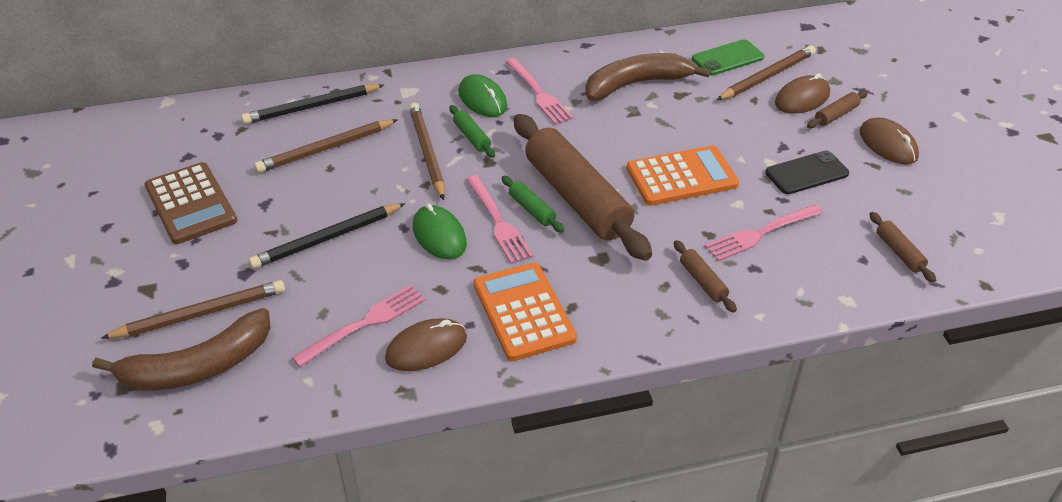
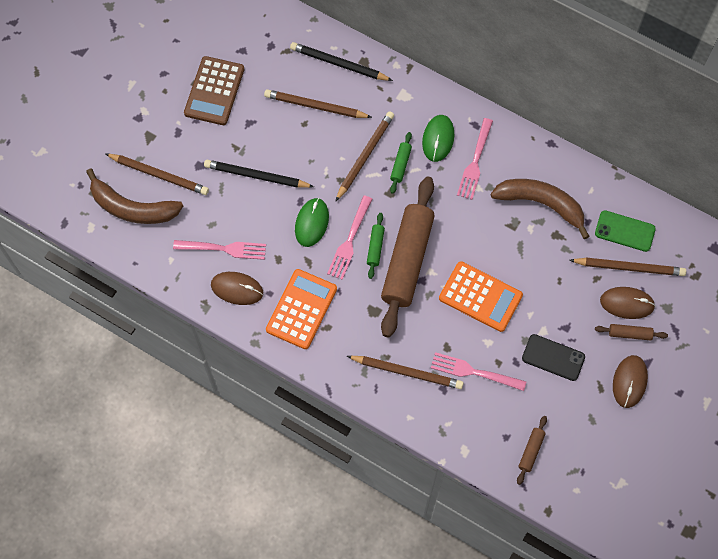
camera: 45 degrees right, 25 degrees up
brown rolling pin [674,240,737,313] -> brown pencil [347,356,464,389]

